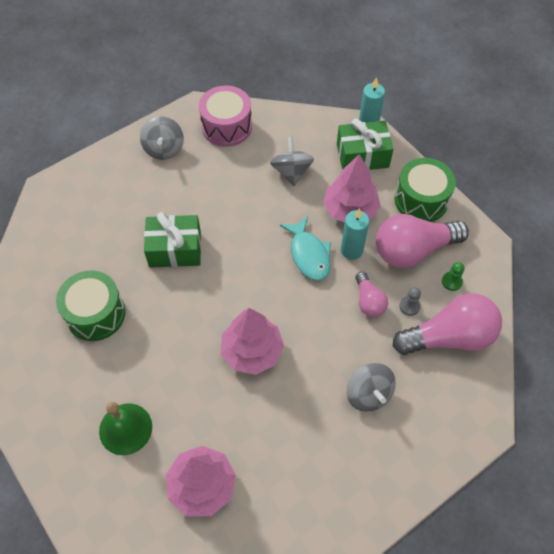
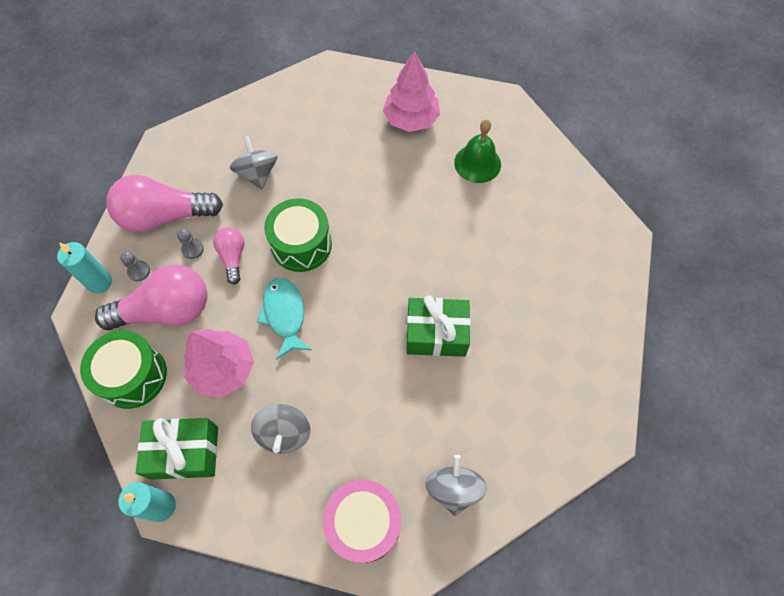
camera: 175 degrees left, 5 degrees up
green drum [56,271,125,341] -> green drum moved to [264,198,332,272]
pink tree [221,308,284,375] -> none
turquoise candle [341,208,369,260] -> turquoise candle moved to [57,242,112,294]
green pawn [442,262,465,291] -> grey pawn [120,251,150,281]

